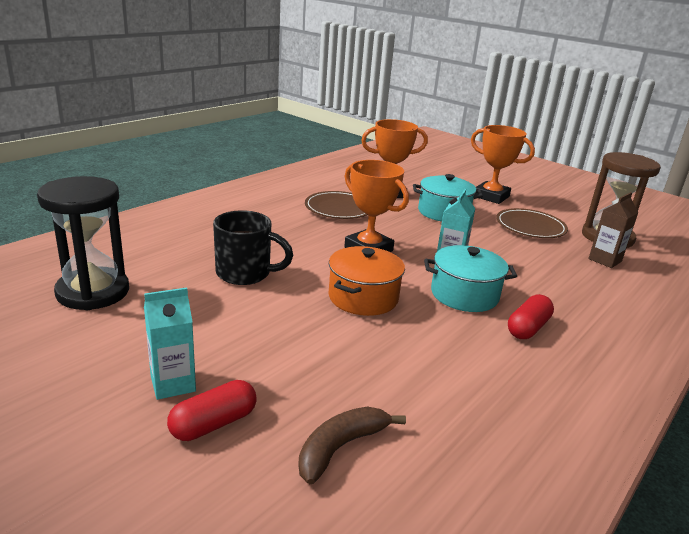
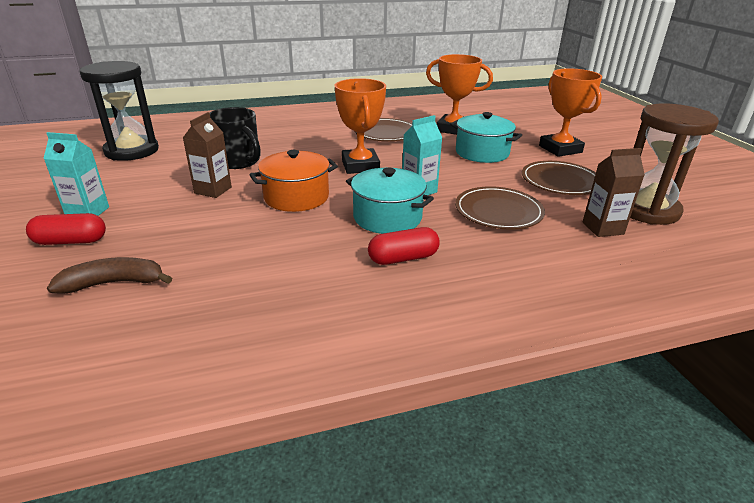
camera: 35 degrees right, 5 degrees up
none -> brown carton [183,112,232,198]
none -> brown plate [455,186,545,230]

